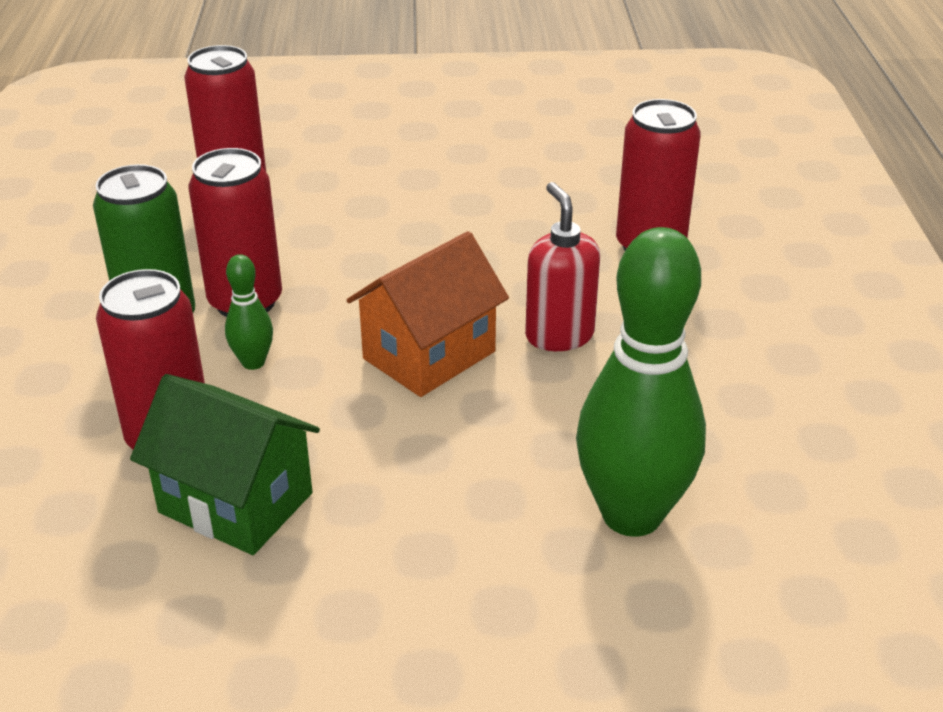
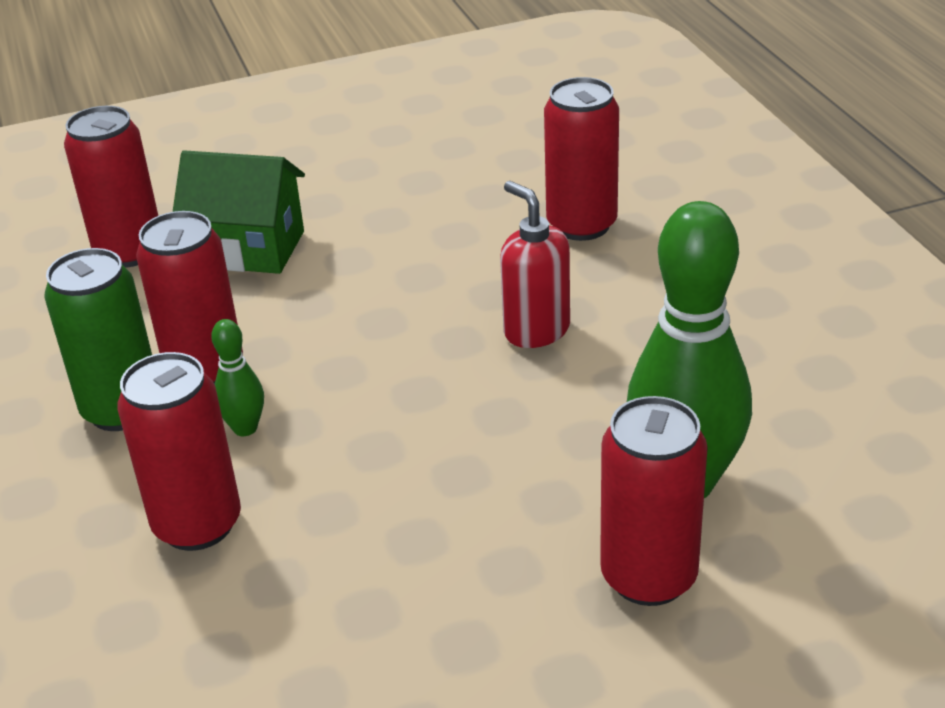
camera: 15 degrees left, 0 degrees up
green house [130,374,320,555] -> green house moved to [173,150,305,274]
orange house [347,231,509,397] -> none
none -> red can [600,396,708,606]

